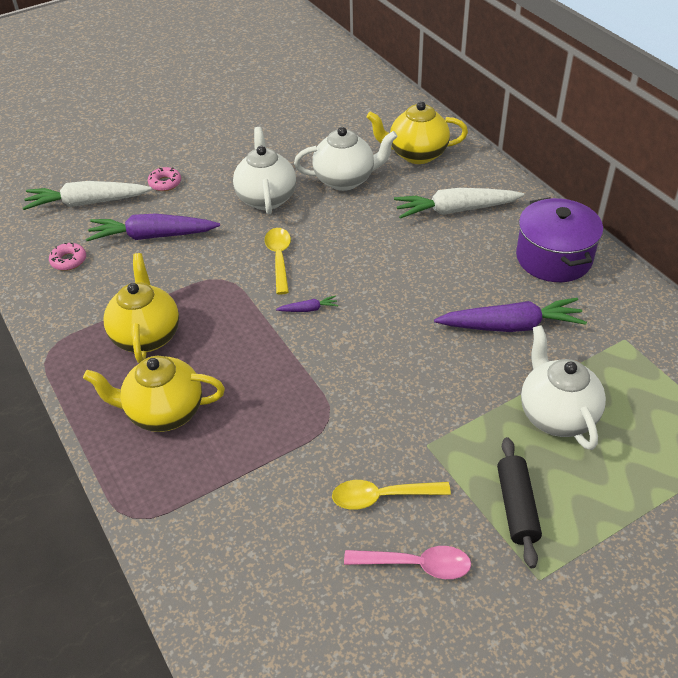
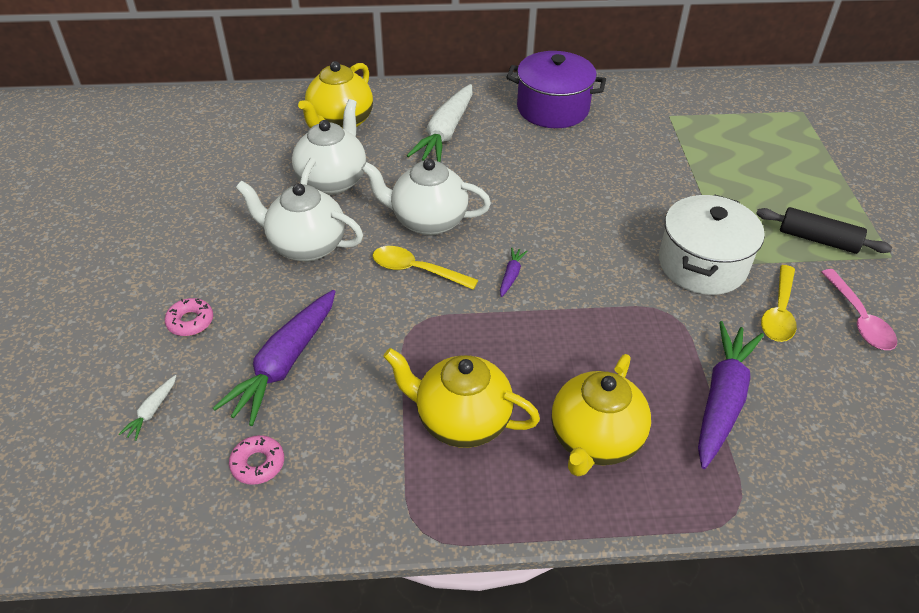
camera: 65 degrees left, 0 degrees up
white carrot [23,181,152,210] -> white carrot [119,375,176,441], size x0.43
pink spoon [344,546,471,579] -> pink spoon turned 135 degrees clockwise [821,269,897,350]
purple carrot [434,298,587,332] -> purple carrot moved to [698,321,764,469]
white teapot [521,325,606,450] -> white teapot moved to [361,158,491,236]
none -> white pot [659,194,765,295]

